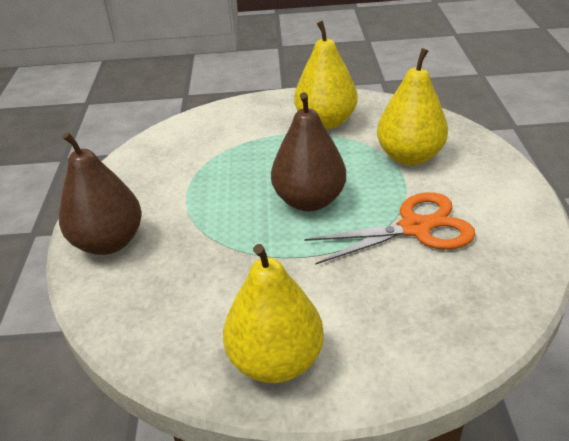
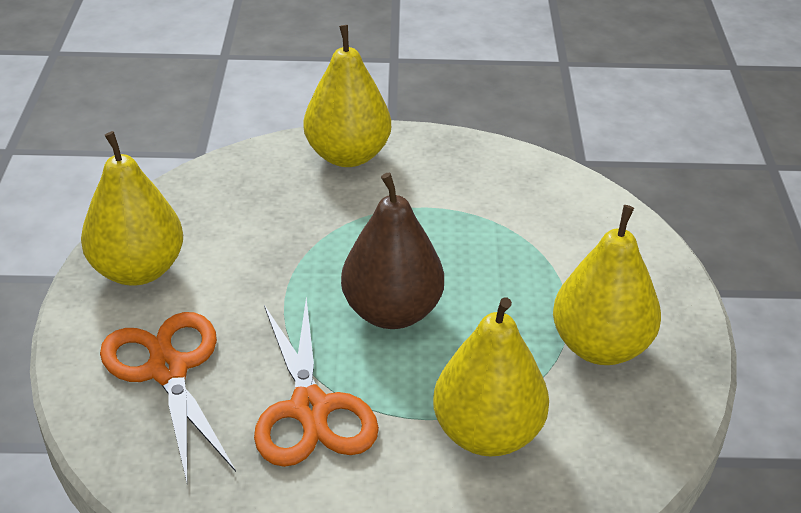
camera: 90 degrees right, 0 degrees up
brown pear [59,132,142,255] -> yellow pear [304,25,391,167]
none -> orange scissors [100,312,236,482]

